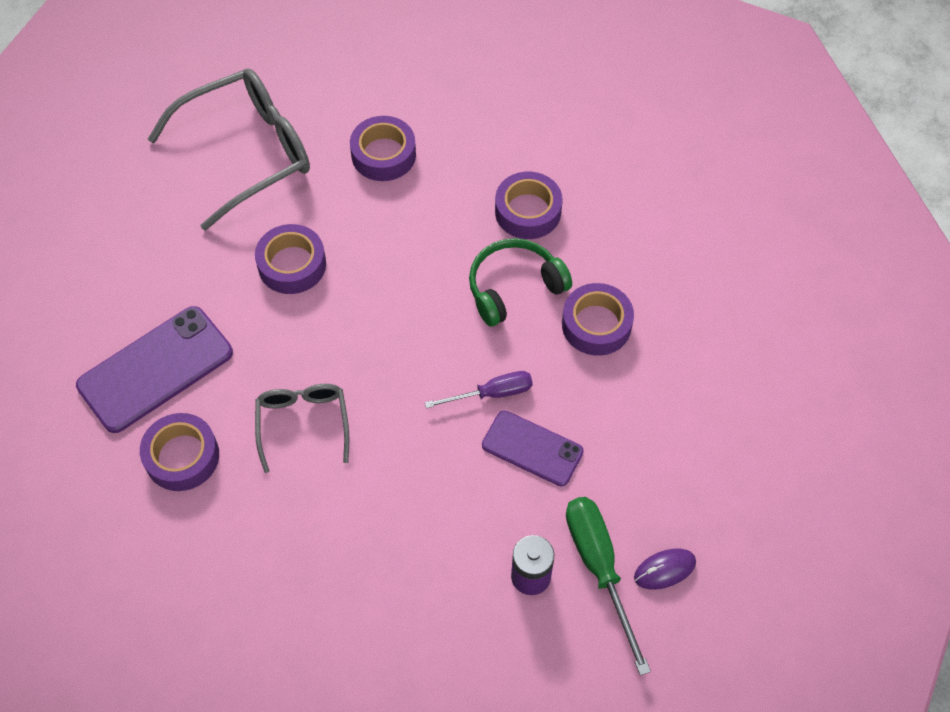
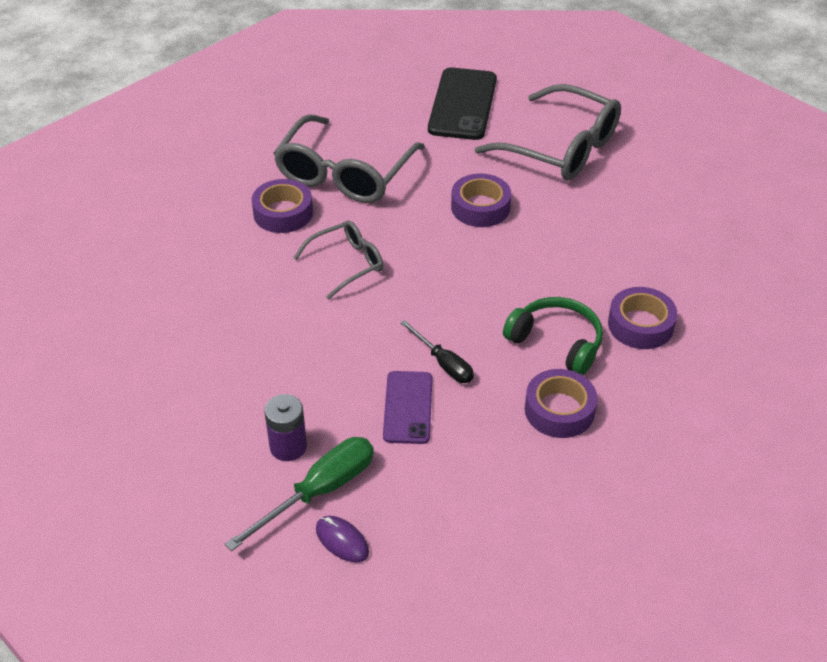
camera: 65 degrees right, 15 degrees down
purple phone [76,306,233,433] -> grey glasses [274,114,425,203]
purple tape [350,116,416,181] -> none
purple screwdriver [425,371,533,408] -> black screwdriver [400,320,474,383]
none -> black phone [428,67,497,140]

